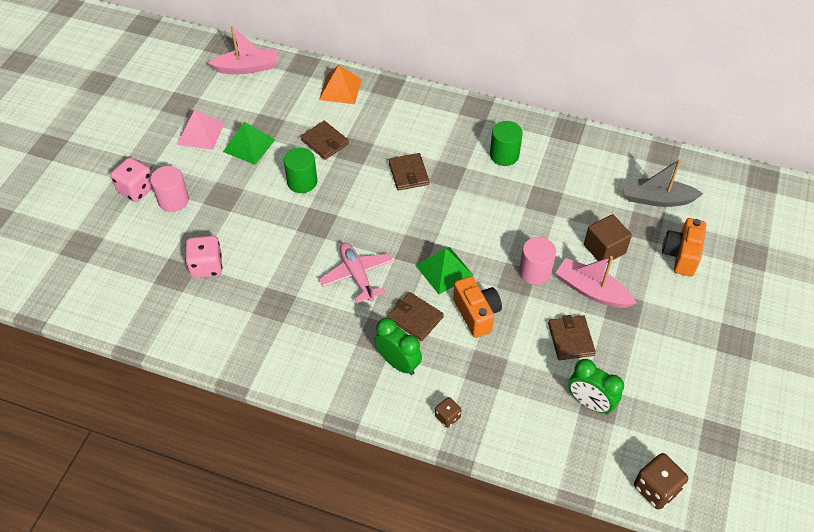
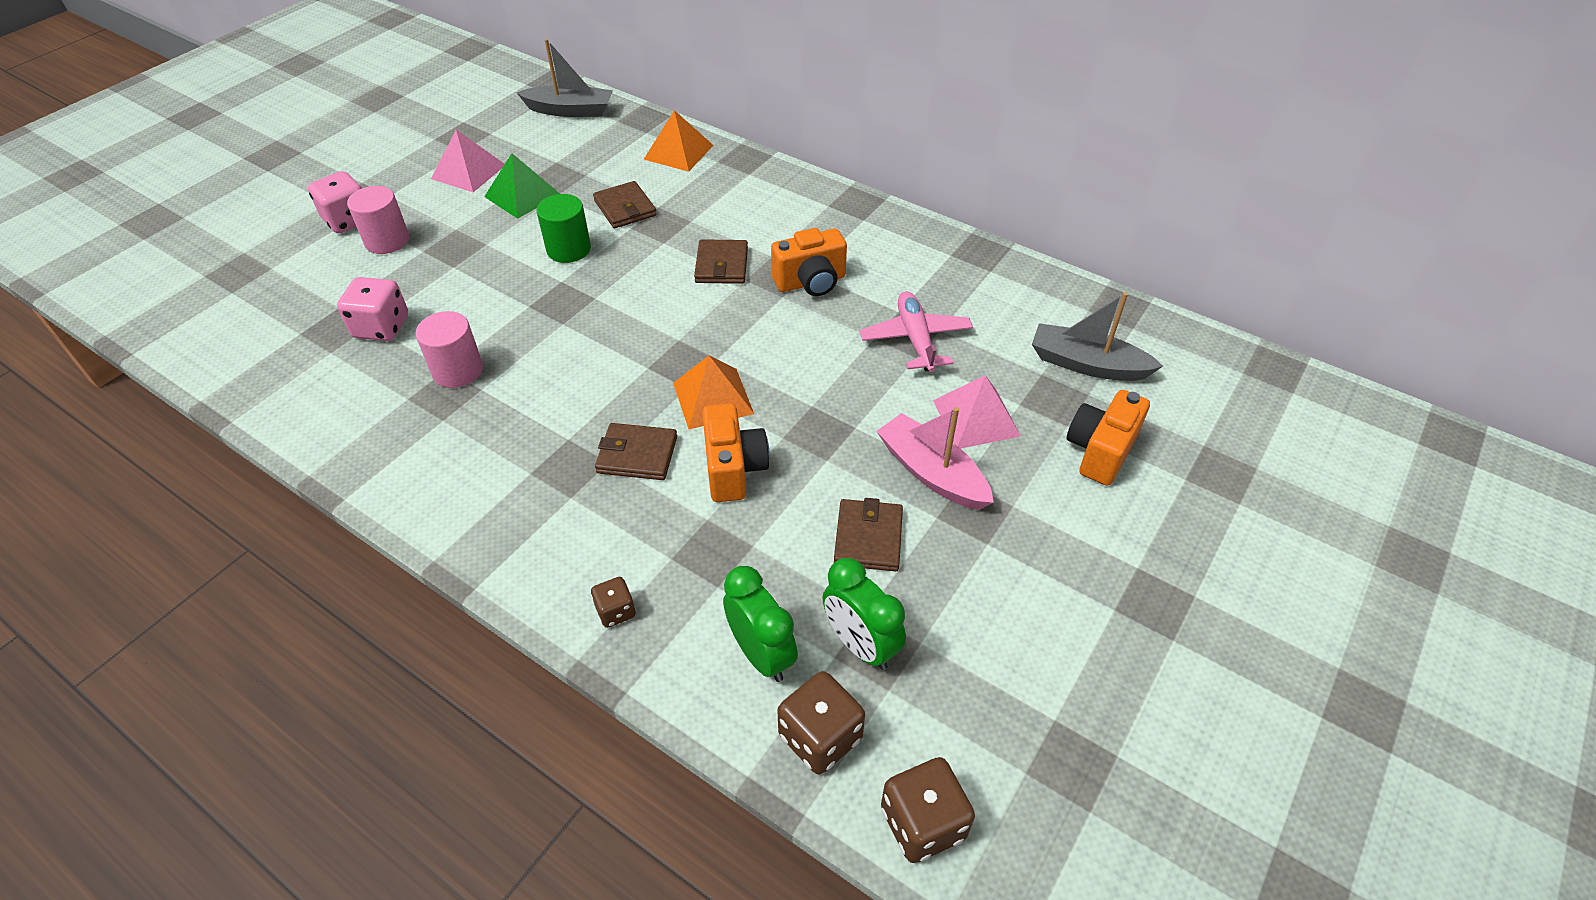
camera: 15 degrees right, 5 degrees down
pink boat [208,26,278,74] -> grey boat [516,39,613,117]
pink plane [319,242,393,303] -> pink plane moved to [860,291,973,372]
green clock [374,318,422,375] -> green clock moved to [723,566,798,682]
brown wallet [388,292,444,341] -> brown wallet turned 45 degrees counterclockwise [595,423,677,480]
green pyramid [415,247,474,294] -> orange pyramid [673,355,754,429]
green cylinder [490,121,523,166] -> none
pink cylinder [519,237,556,285] -> pink cylinder moved to [415,311,483,388]
brown cube [584,214,632,263] -> pink pyramid [933,375,1021,448]
none -> orange camera [771,228,847,296]
none -> brown dice [777,671,865,775]

